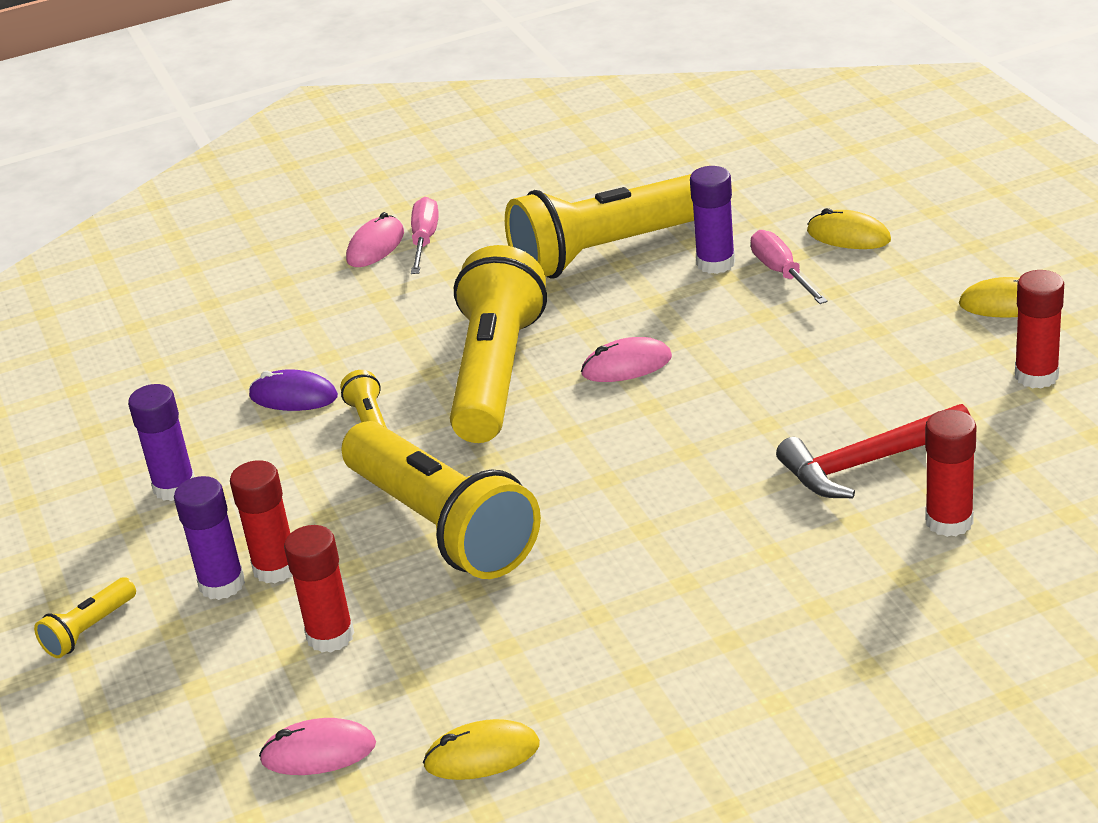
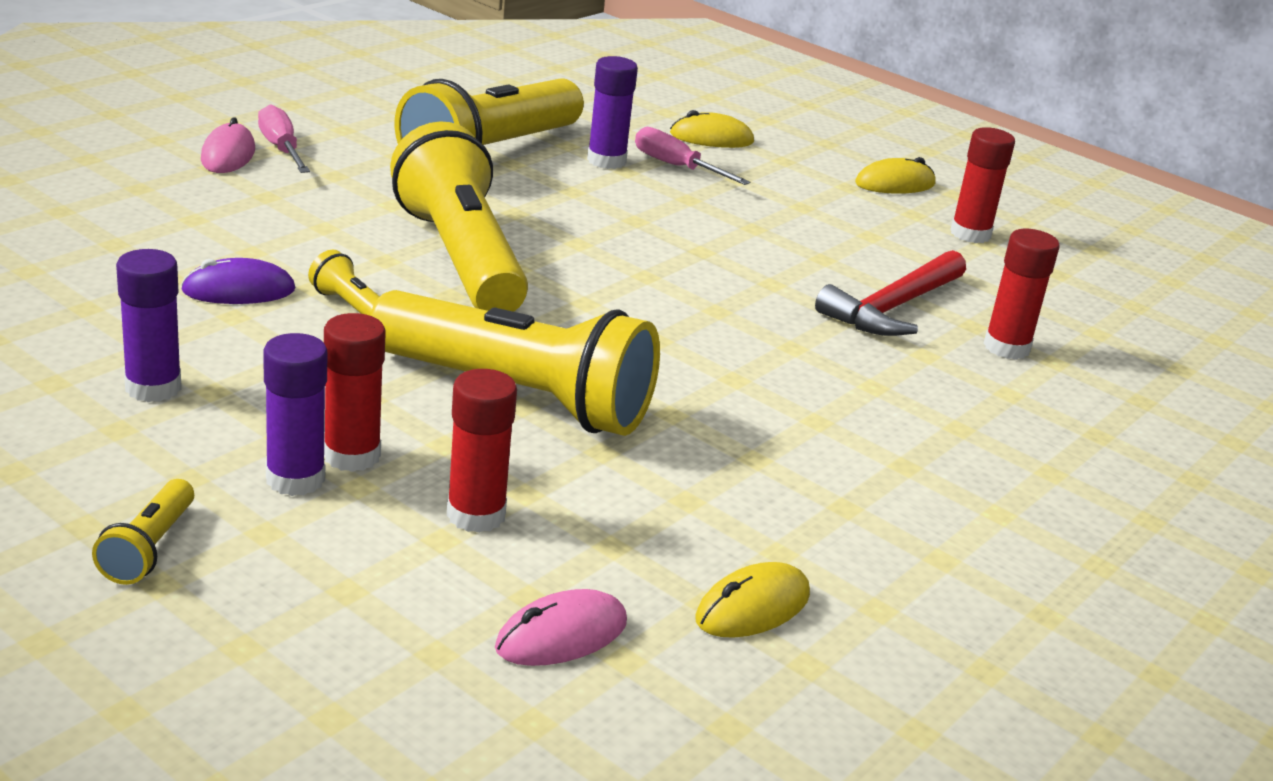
camera: 35 degrees left, 5 degrees down
pink mouse [581,337,672,382] -> none

